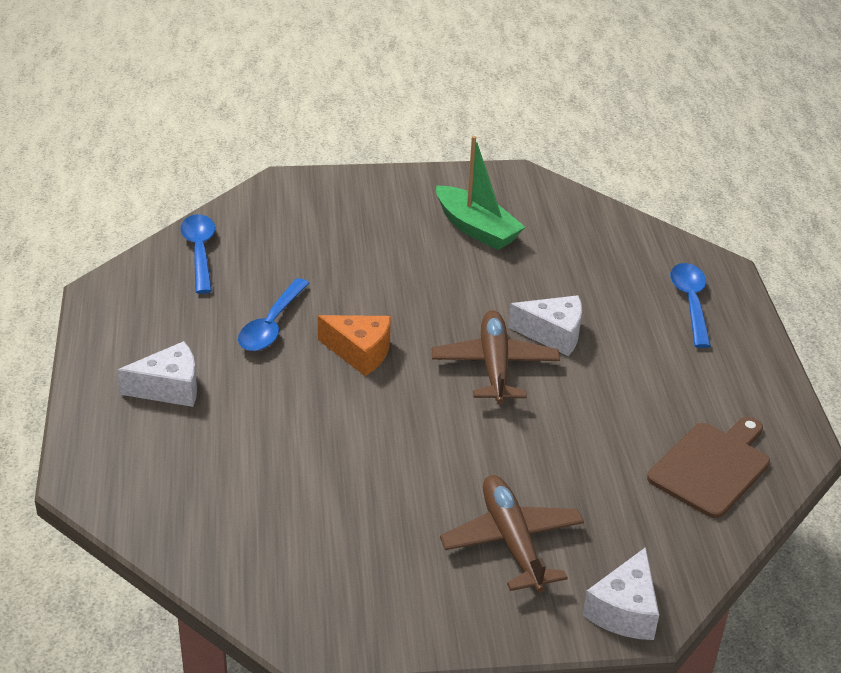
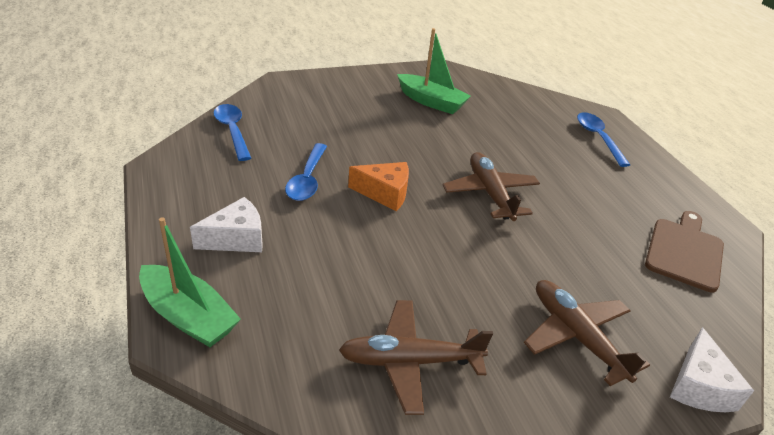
camera: 15 degrees left, 0 degrees up
white cheese [508,295,582,356] -> none
none -> green boat [139,217,241,347]
none -> brown plane [339,300,493,415]

